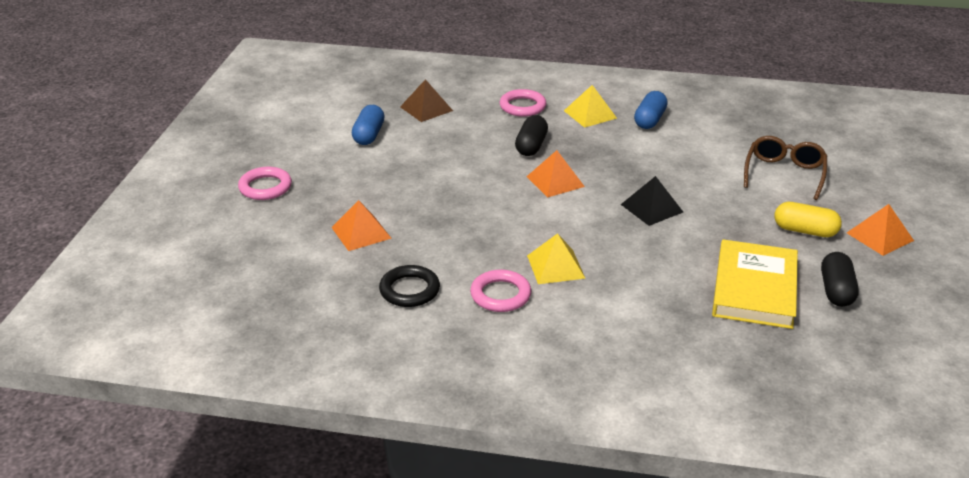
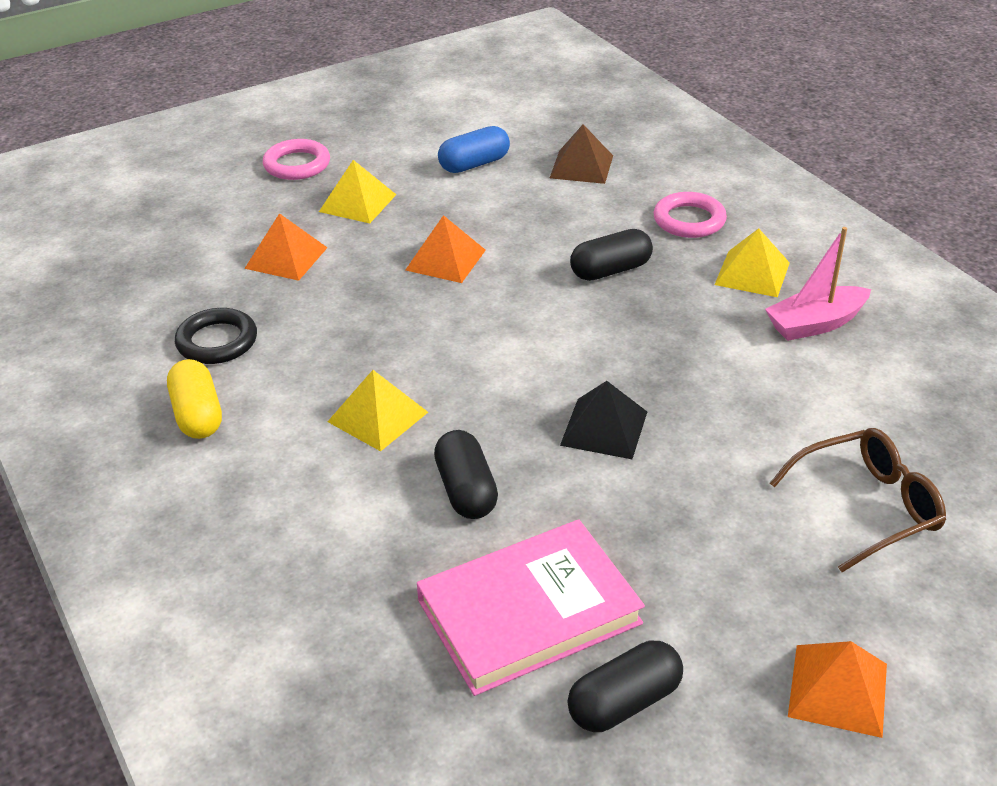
camera: 50 degrees right, 5 degrees up
pink ring [470,269,531,312] -> none
orange pyramid [526,150,585,198] -> orange pyramid moved to [405,215,486,283]
blue capsule [634,91,668,129] -> pink boat [765,227,871,341]
yellow book [712,239,798,329] -> pink book [417,519,645,696]
yellow capsule [774,202,842,237] -> yellow capsule moved to [167,359,222,439]
none -> yellow pyramid [319,160,396,223]
none -> black capsule [434,430,498,519]

